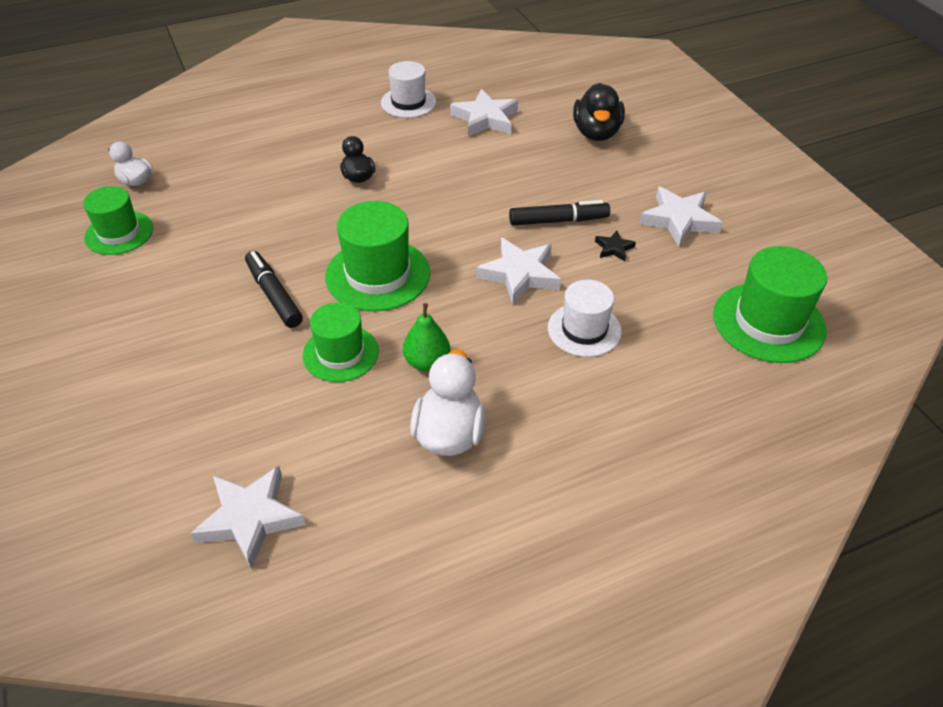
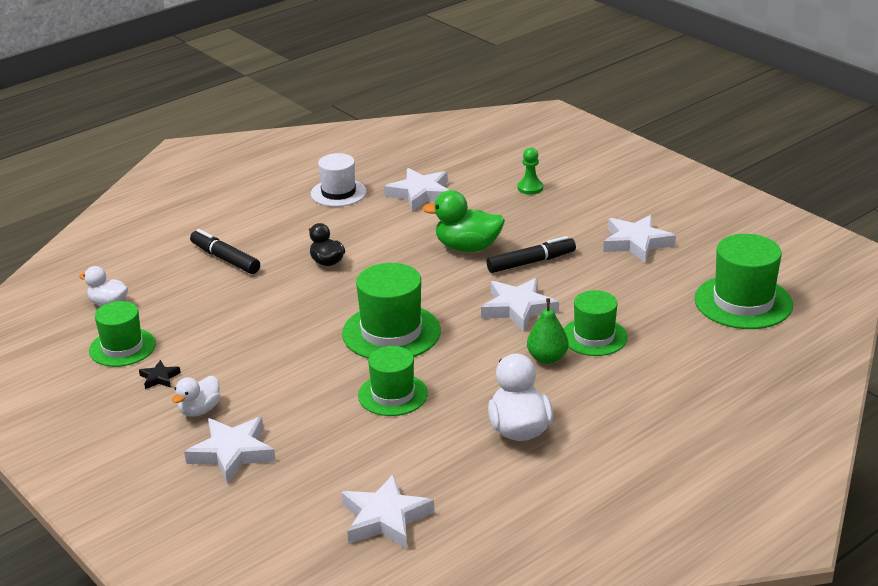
camera: 15 degrees left, 15 degrees down
black marker [245,251,303,328] -> black marker moved to [190,229,260,274]
green pear [403,303,450,371] -> green pear moved to [527,298,568,364]
white hat [548,280,622,357] -> green hat [563,290,628,356]
black duck [573,83,625,141] -> green pawn [518,148,543,195]
black star [595,231,636,261] -> black star moved to [139,360,181,389]
none -> white duck [172,376,220,417]
none -> white star [184,417,276,484]
none -> green duck [422,190,505,252]

